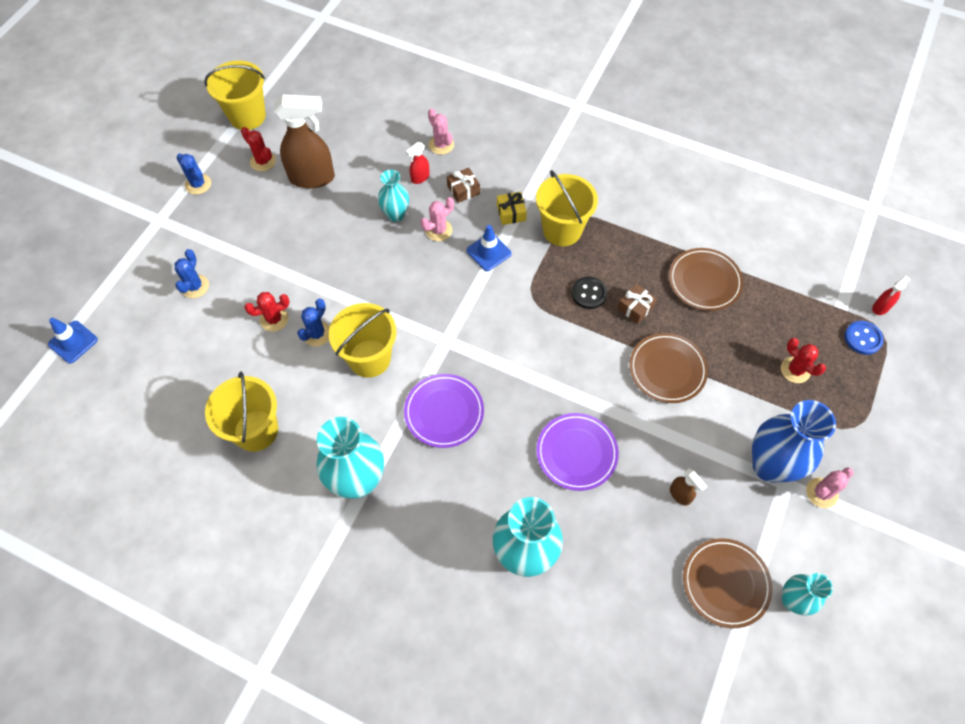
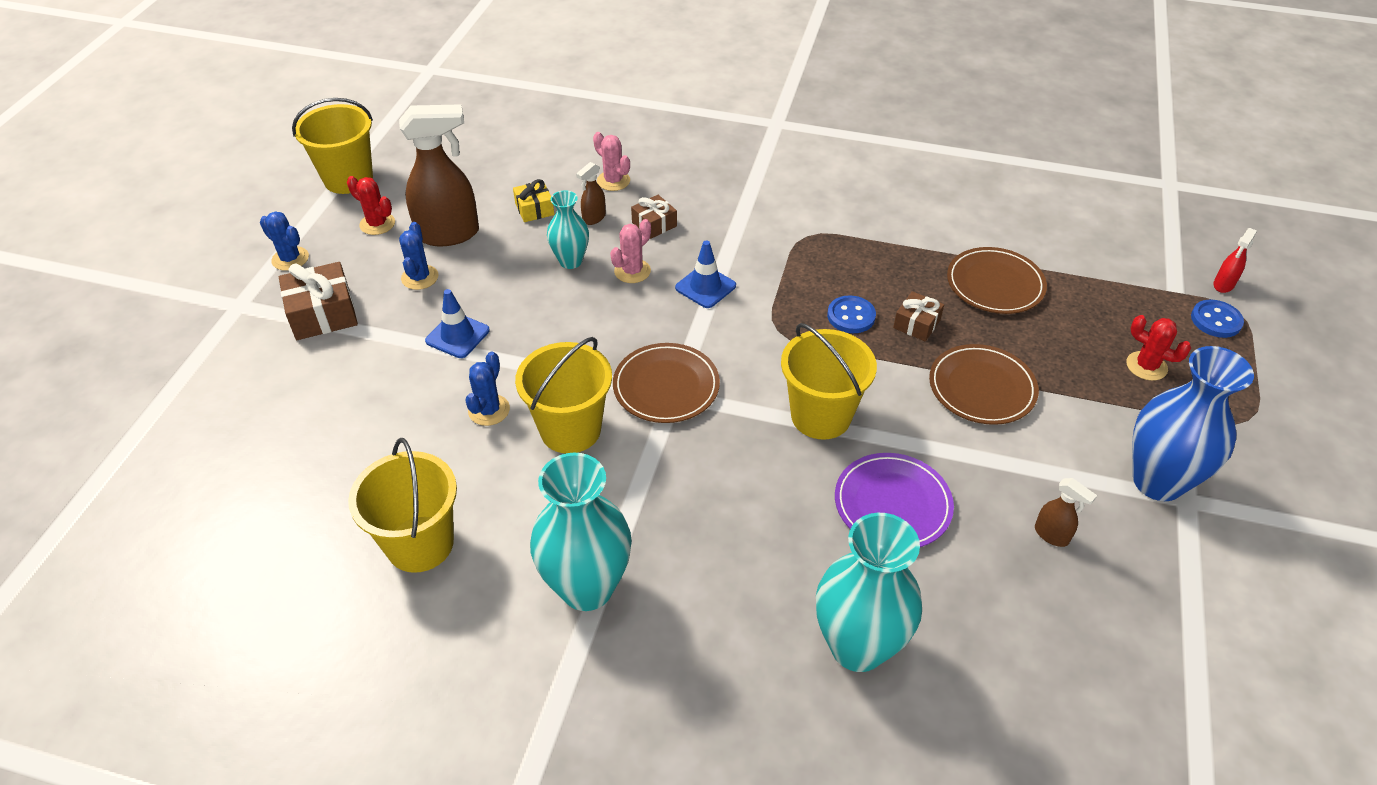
camera: 10 degrees left, 15 degrees down
blue traffic cone [48,318,98,363] -> blue traffic cone moved to [425,289,490,358]
blue cactus [174,249,209,298] -> blue cactus moved to [399,222,438,290]
red cactus [244,292,290,332] -> none
purple plate [404,374,484,448] -> none
red spray bottle [406,142,430,184] -> brown spray bottle [576,162,606,225]
yellow gift [497,192,527,225] -> yellow gift moved to [513,179,554,222]
yellow bucket [536,170,598,246] -> yellow bucket moved to [781,323,877,440]
black button [572,276,607,309] -> blue button [827,295,876,333]
brown plate [683,538,773,628] -> brown plate moved to [613,343,720,423]
turquoise vase [782,573,833,615] -> none
pink cactus [806,467,854,508] -> none
none -> brown gift [279,262,358,340]

